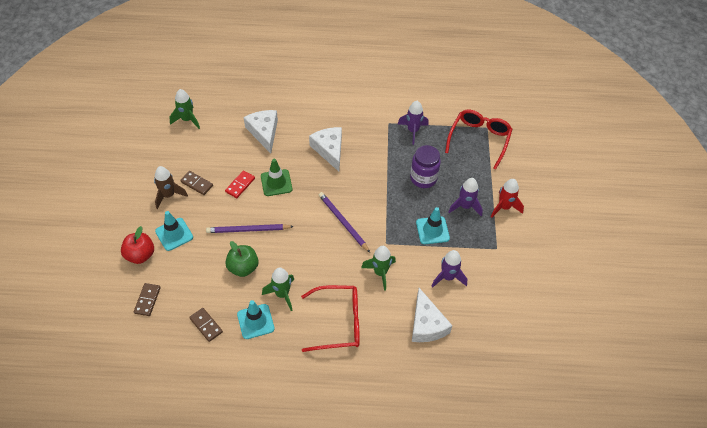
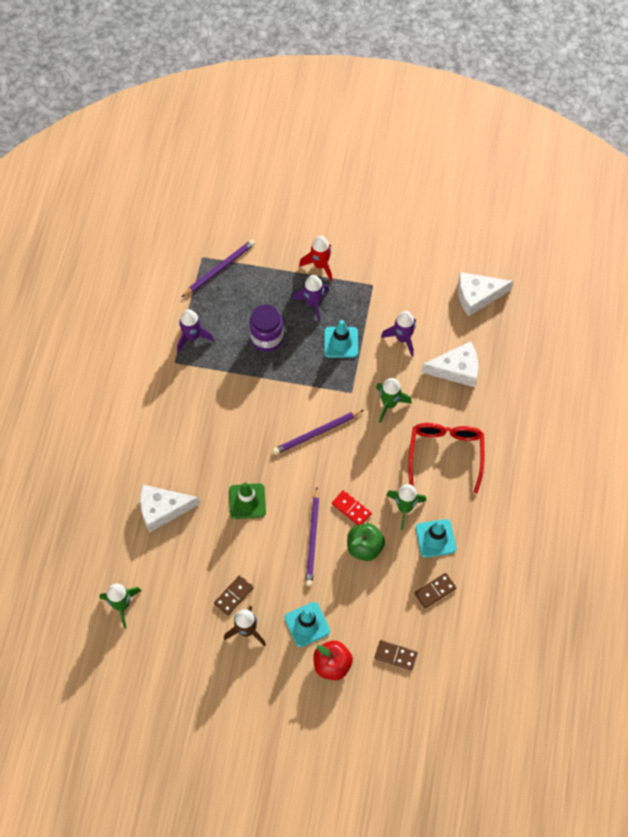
camera: 80 degrees left, 10 degrees up
red domino [225,170,255,198] -> red domino moved to [332,490,372,525]
white cheese [309,127,342,171] -> white cheese moved to [458,272,514,317]
red glasses [445,110,513,169] -> purple pencil [182,239,255,297]

